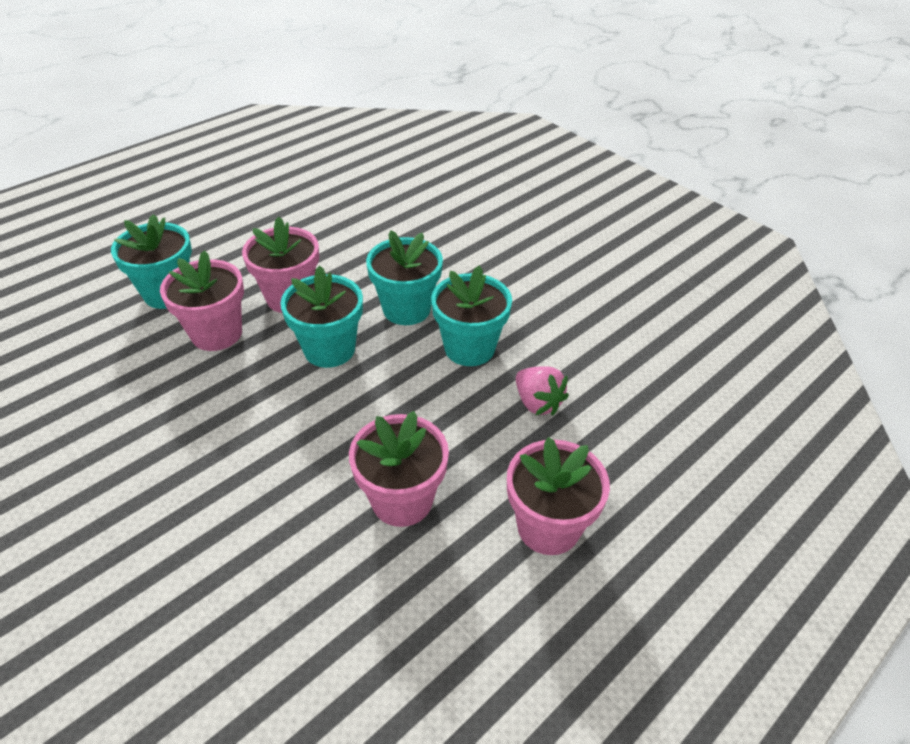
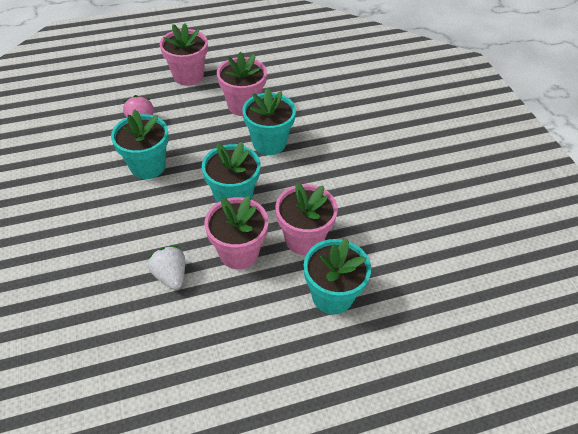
camera: 155 degrees left, 5 degrees up
turquoise flower pot [366,230,443,325] -> turquoise flower pot moved to [242,88,296,155]
none -> white strawberry [147,245,185,290]

